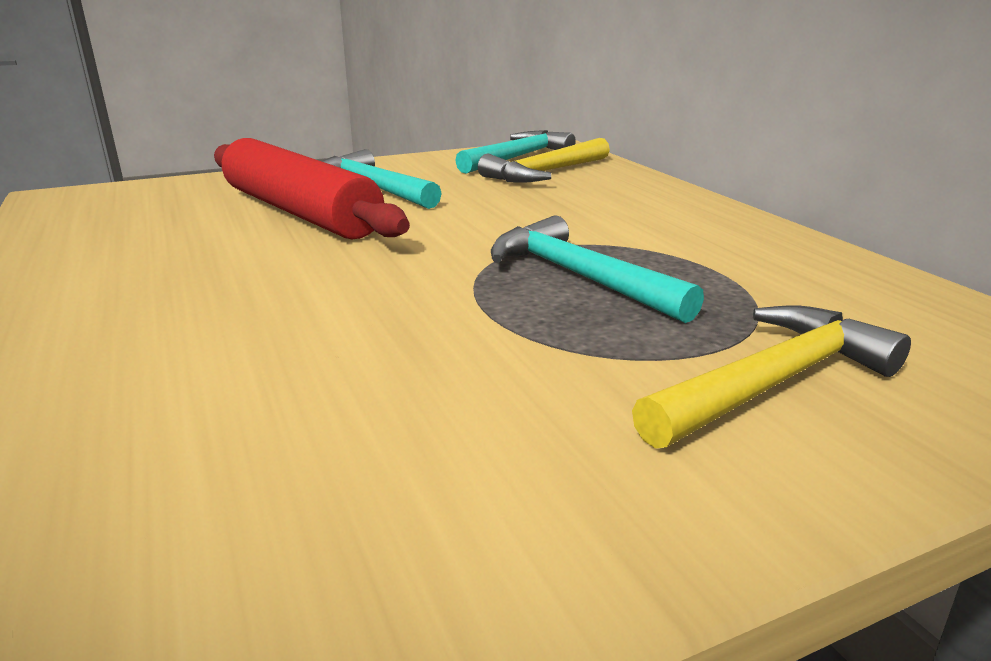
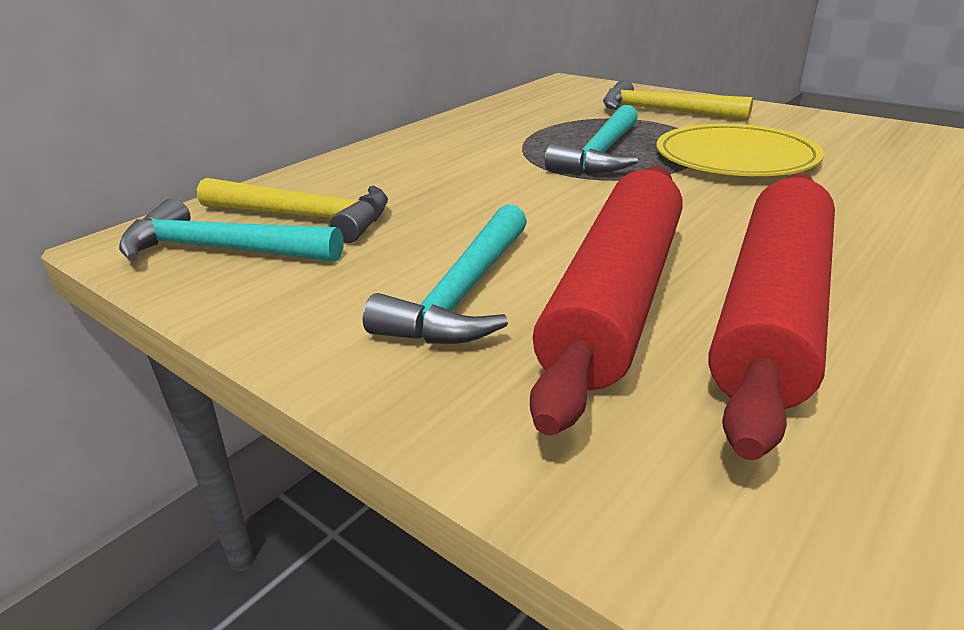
camera: 115 degrees left, 5 degrees up
none -> yellow plate [656,124,824,176]
none -> red rolling pin [708,173,835,460]

